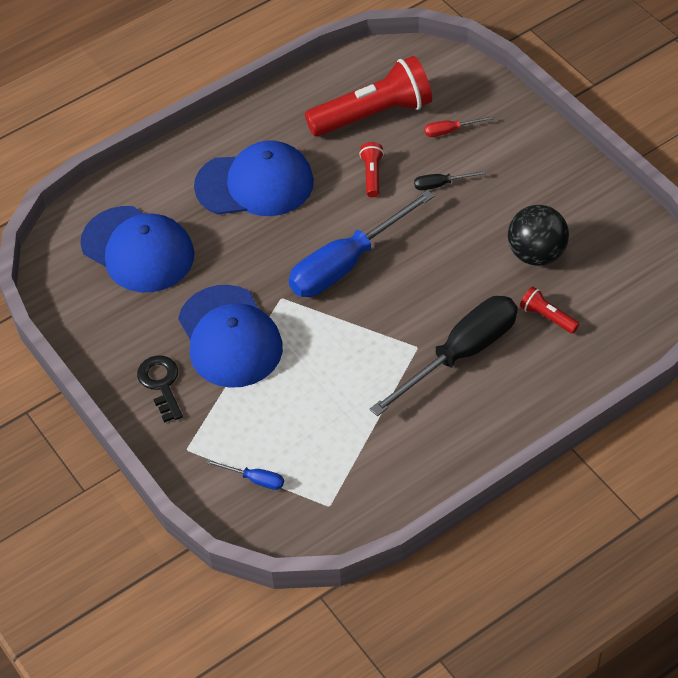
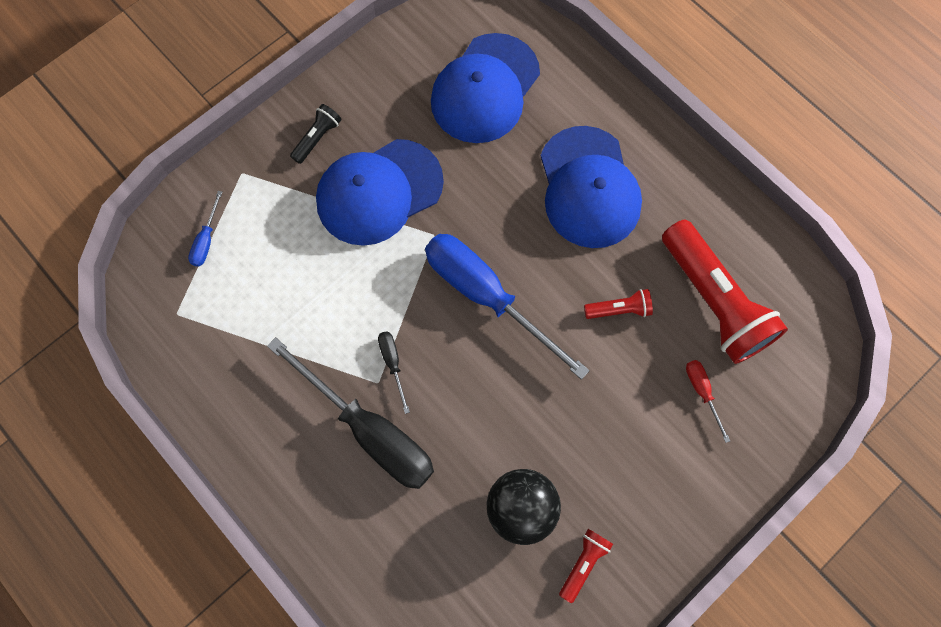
camera: 80 degrees right, 20 degrees up
black key [137,355,183,423] -> black flashlight [290,104,342,164]
black screwdriver [414,171,486,190] -> black screwdriver moved to [378,331,410,414]
red flashlight [520,287,580,334] -> red flashlight moved to [559,529,613,603]

